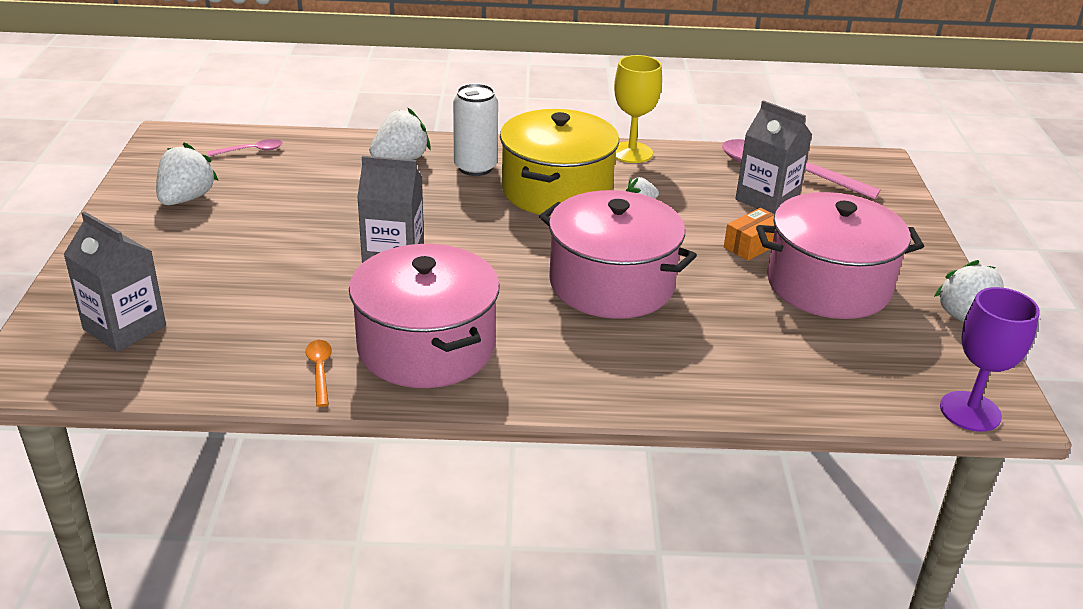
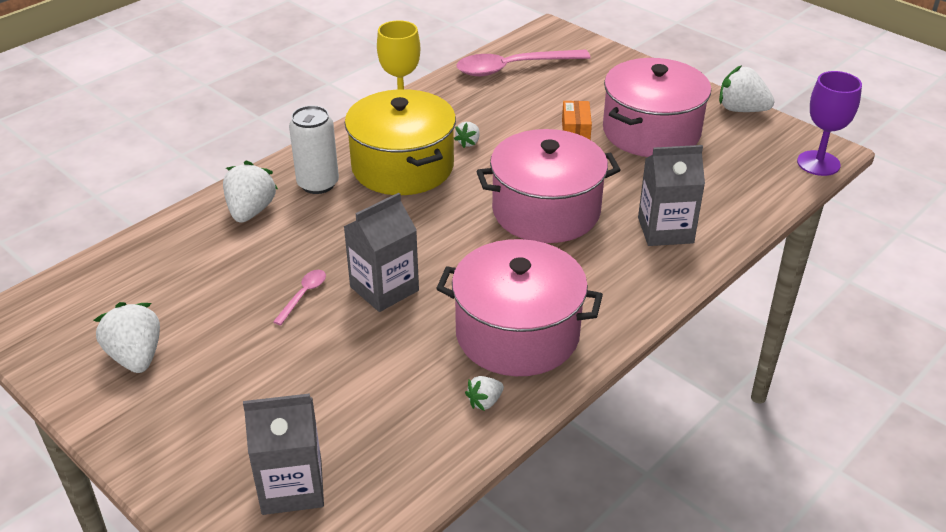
camera: 45 degrees left, 5 degrees up
pink spoon [207,139,283,156] -> pink spoon moved to [273,270,326,325]
orange spoon [306,340,332,407] -> white strawberry [465,376,504,411]
grey carton [735,100,812,214] -> grey carton moved to [638,145,705,246]

